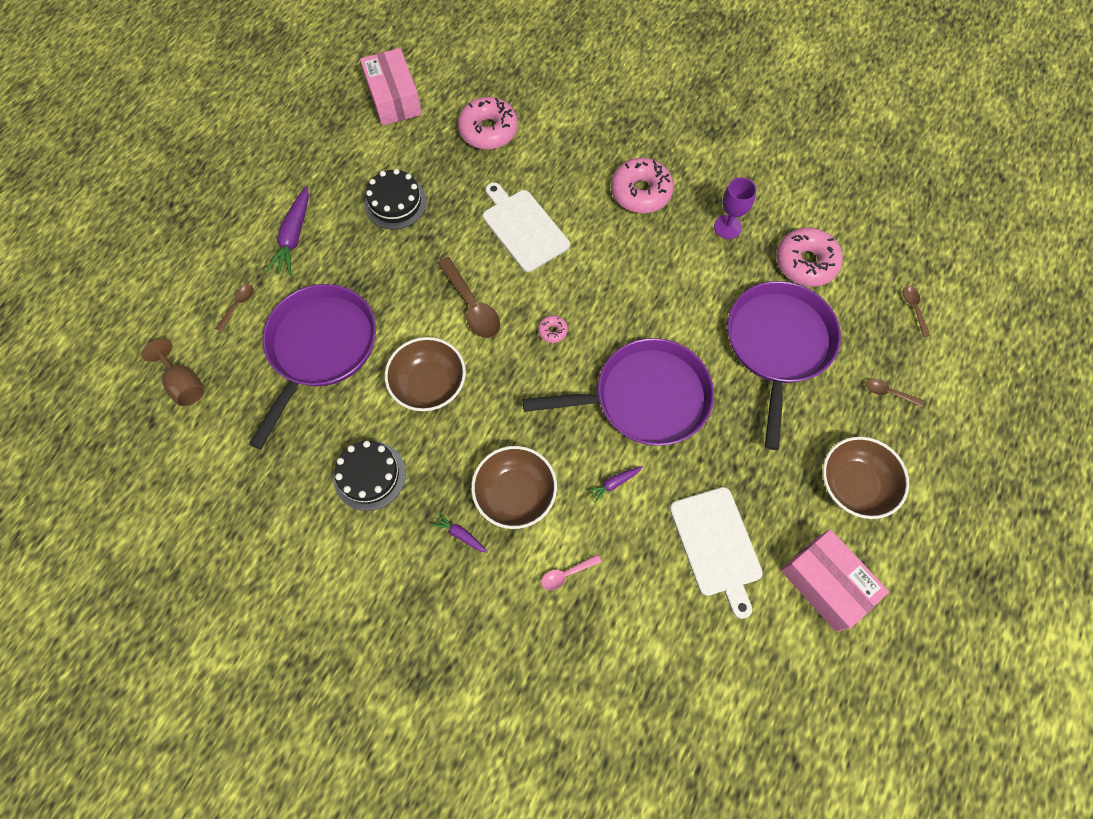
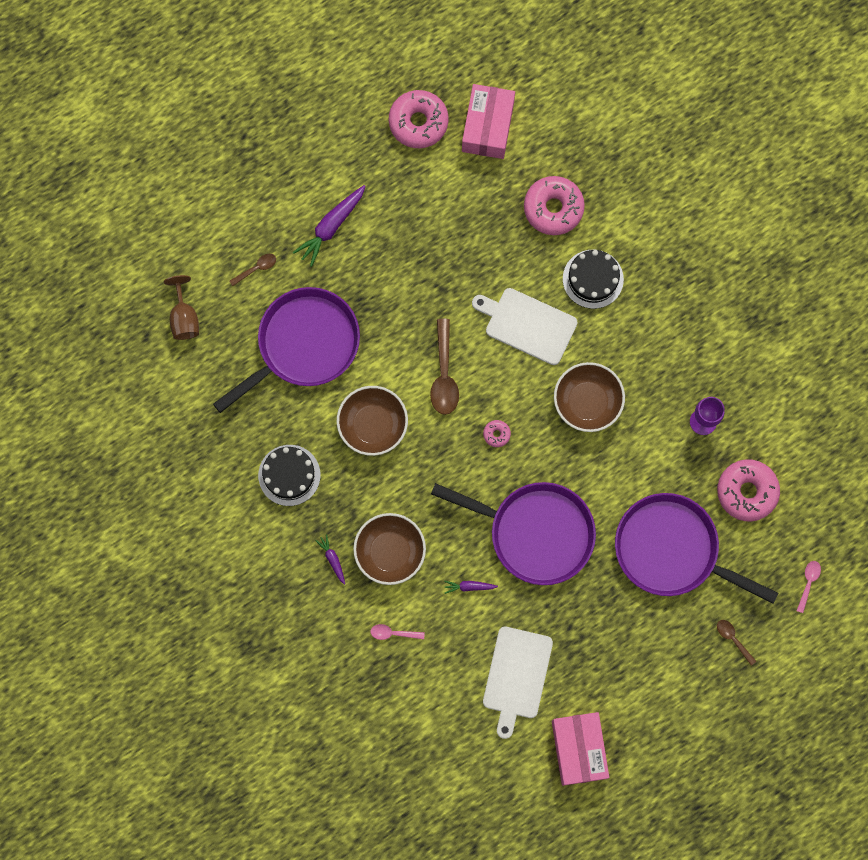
camera: 30 degrees right, 10 degrees up
black cake [364,169,427,229] -> black cake moved to [563,250,624,309]
white cutting board [483,182,570,272] -> white cutting board turned 60 degrees counterclockwise [472,288,578,365]
pink donut [611,158,674,213] -> pink donut moved to [389,90,448,148]
purple pan [727,281,841,450] -> purple pan turned 105 degrees counterclockwise [615,493,778,604]
brown bowl [823,436,909,519] -> brown bowl moved to [554,362,625,432]
brown spoon [903,286,930,337] -> pink spoon [797,561,821,613]

